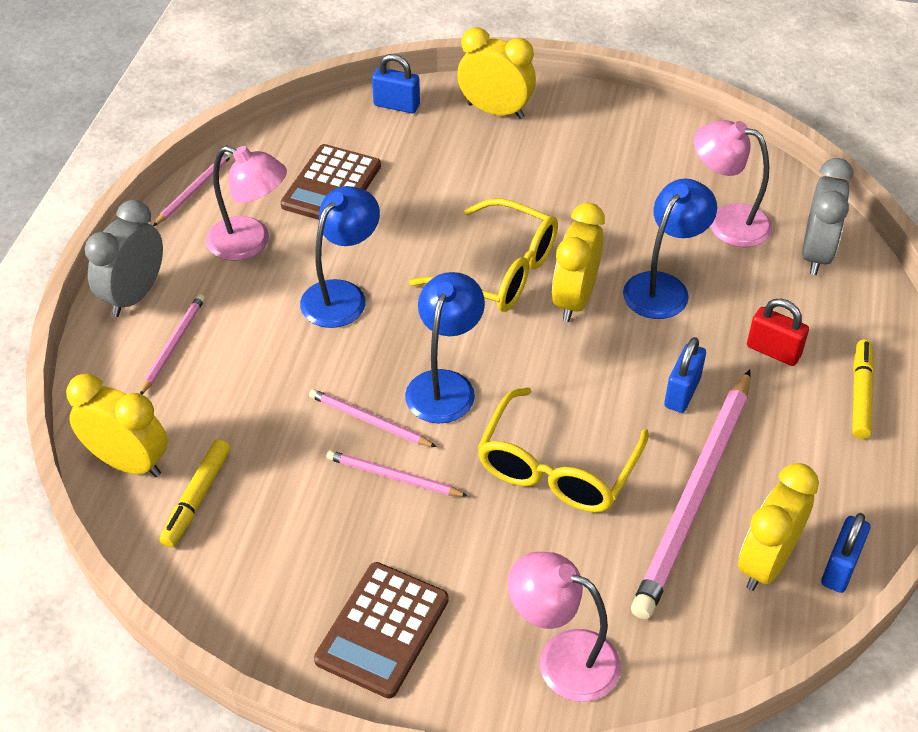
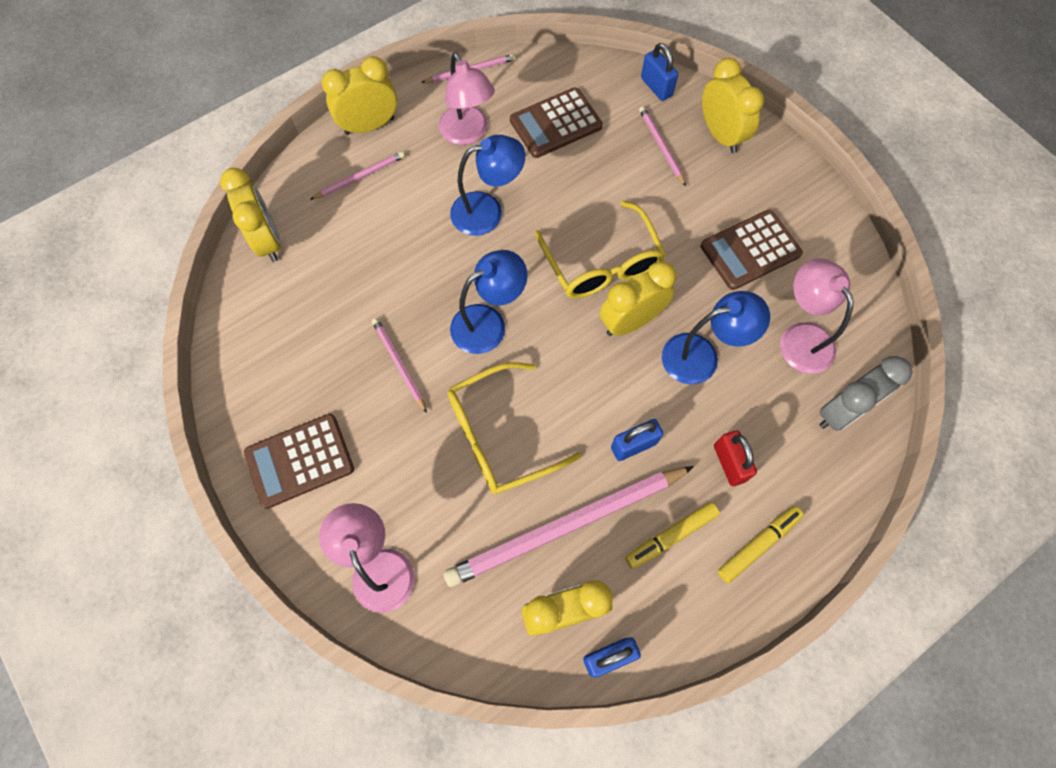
camera: 40 degrees right, 20 degrees up
grey clock [85,200,163,317] -> yellow clock [321,56,397,135]
yellow marker [160,439,231,548] -> yellow marker moved to [625,502,720,569]
pink pencil [309,389,436,447] -> pink pencil moved to [639,106,686,187]
none -> brown calculator [701,210,803,290]

